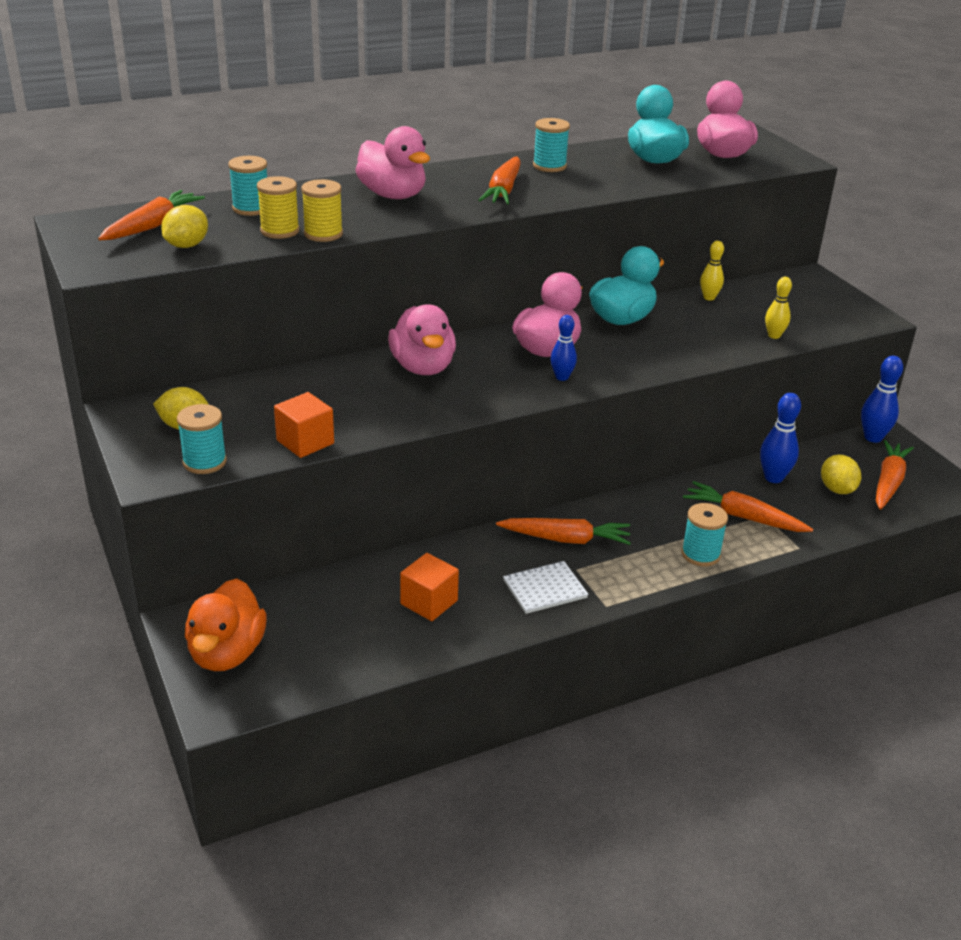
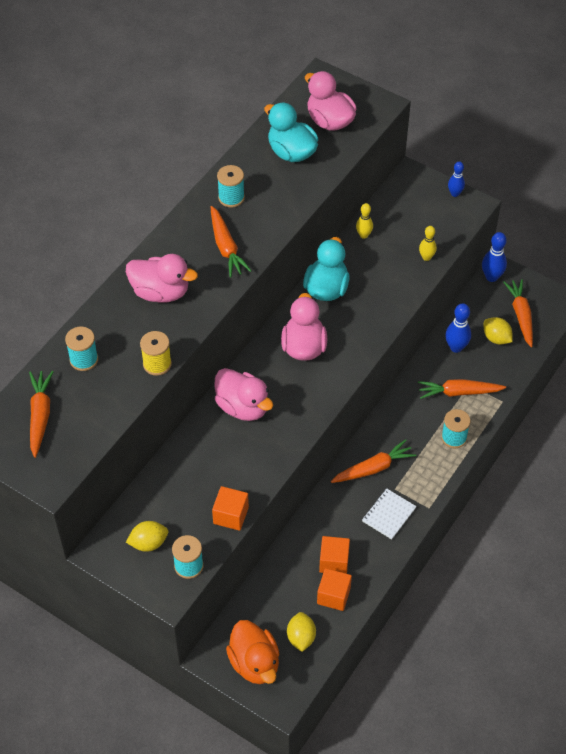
camera: 30 degrees left, 20 degrees up
yellow lemon [161,205,208,248] -> yellow lemon moved to [287,612,316,652]
yellow spool [257,176,299,239] -> none
blue bowling pin [551,315,577,381] -> blue bowling pin moved to [448,161,465,197]
none -> orange cube [317,568,352,611]

